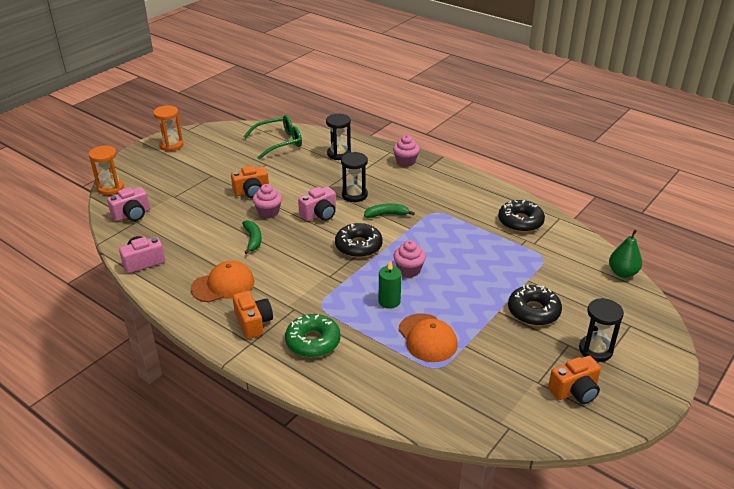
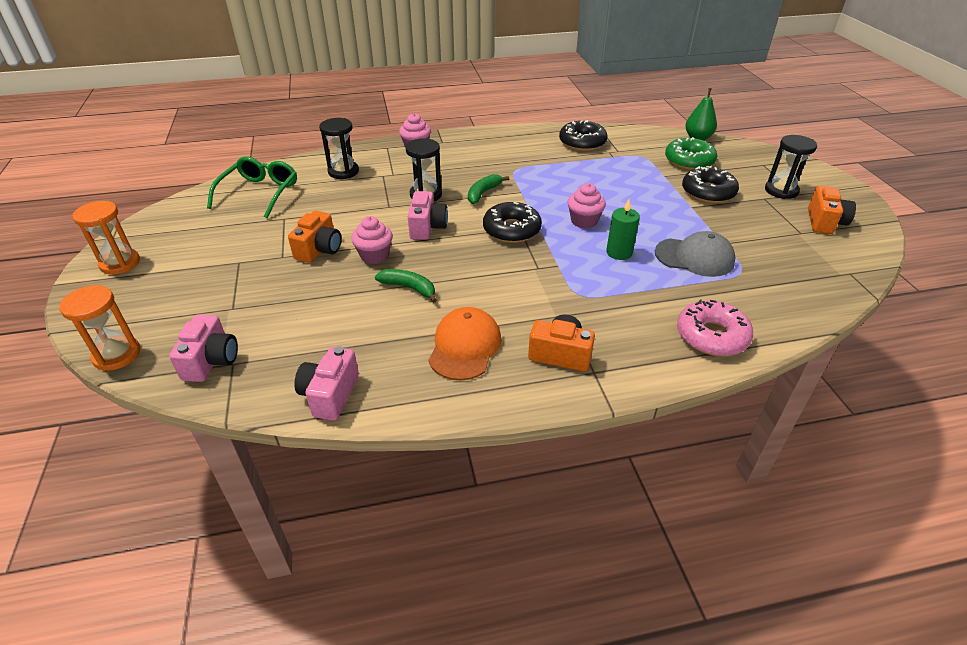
camera: 50 degrees left, 5 degrees up
green donut [285,314,341,357] -> green donut moved to [665,137,717,170]
orange cap [398,313,458,362] -> grey cap [655,231,736,277]
none -> pink donut [677,300,753,356]

